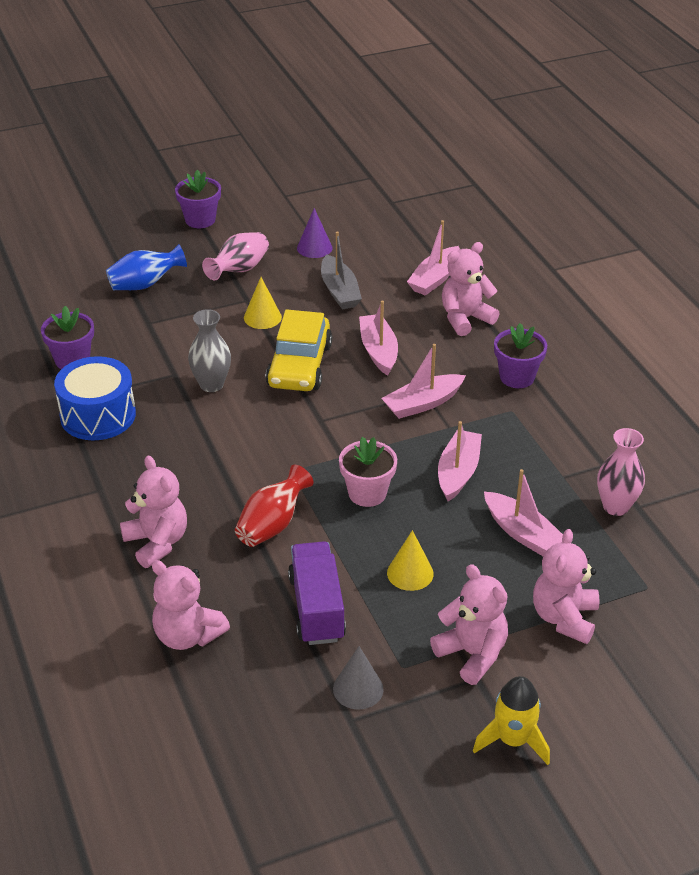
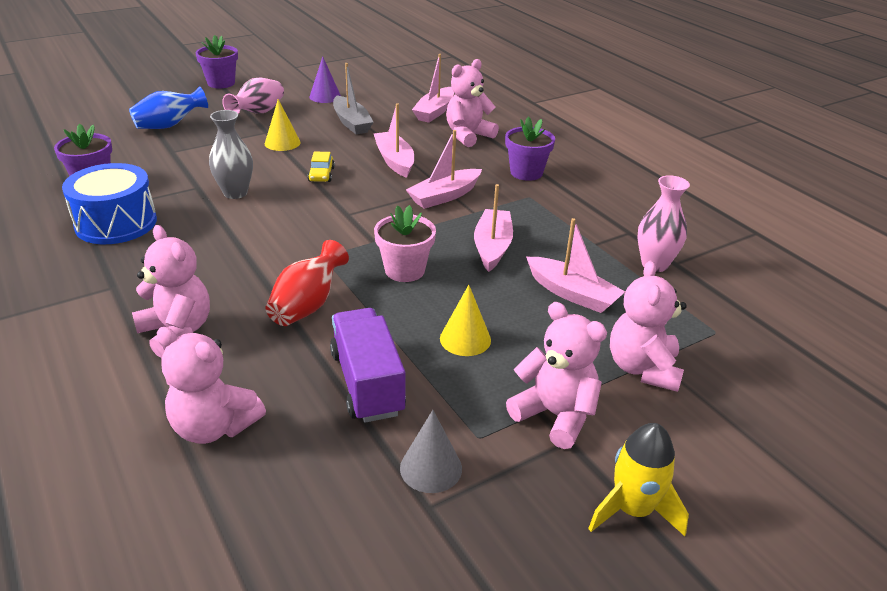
camera: 10 degrees left, 5 degrees down
yellow car [266,309,332,391] -> yellow car [308,151,335,182], size x0.44

